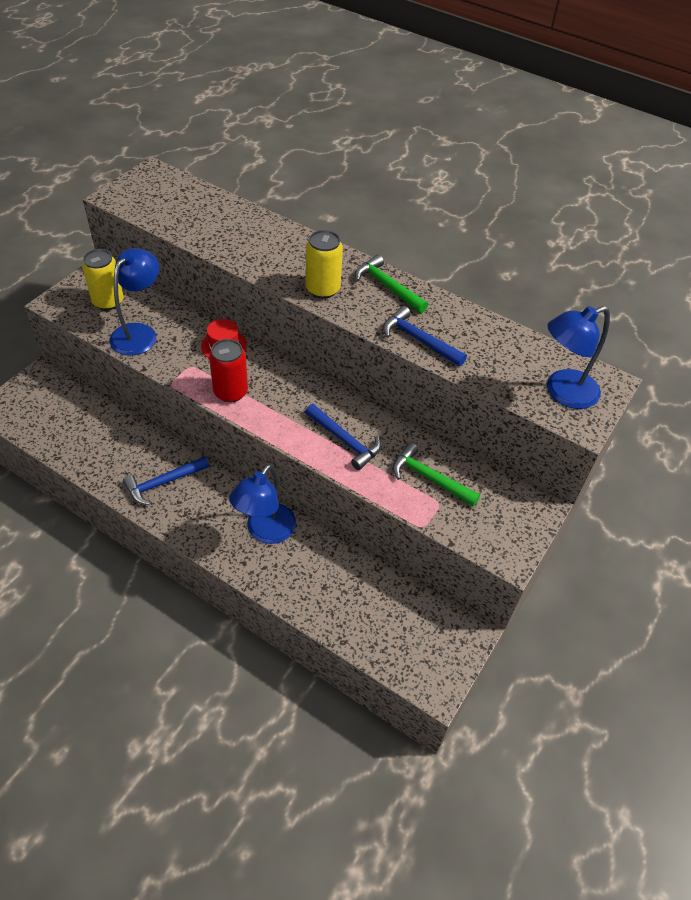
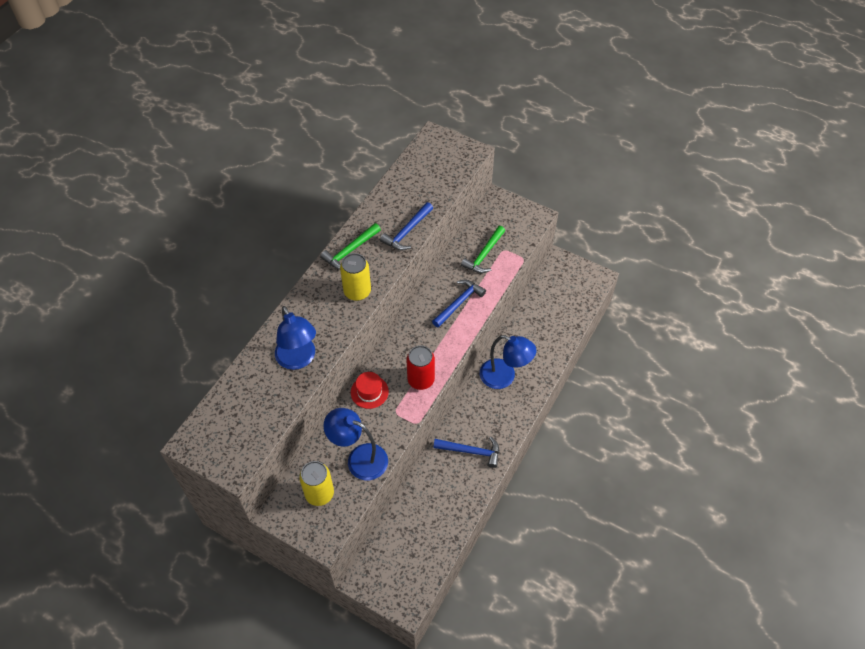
camera: 90 degrees left, 5 degrees up
blue hammer [123,456,209,505] -> blue hammer turned 45 degrees counterclockwise [433,437,499,468]
blue lamp [547,306,610,409] -> blue lamp moved to [275,306,316,370]

